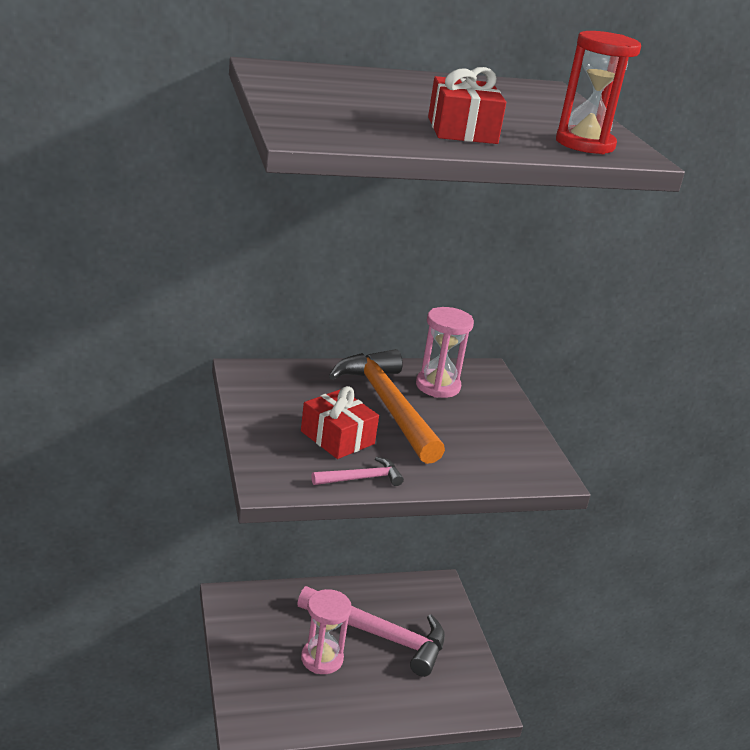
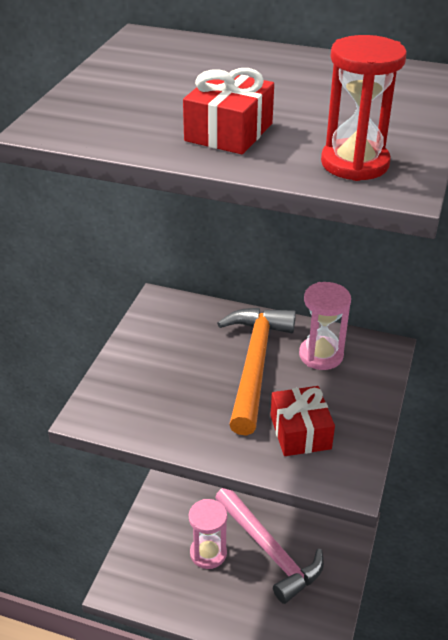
camera: 35 degrees right, 10 degrees up
red gift [301,386,379,459] -> red gift moved to [270,386,335,456]
pink hammer [312,457,404,486] -> none

